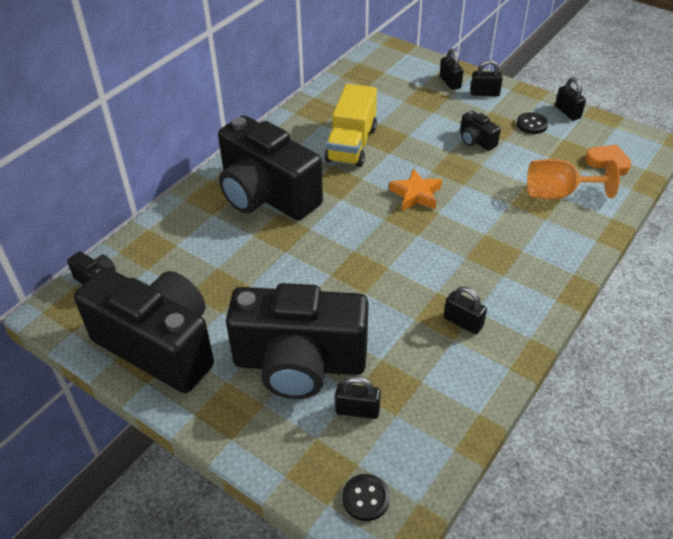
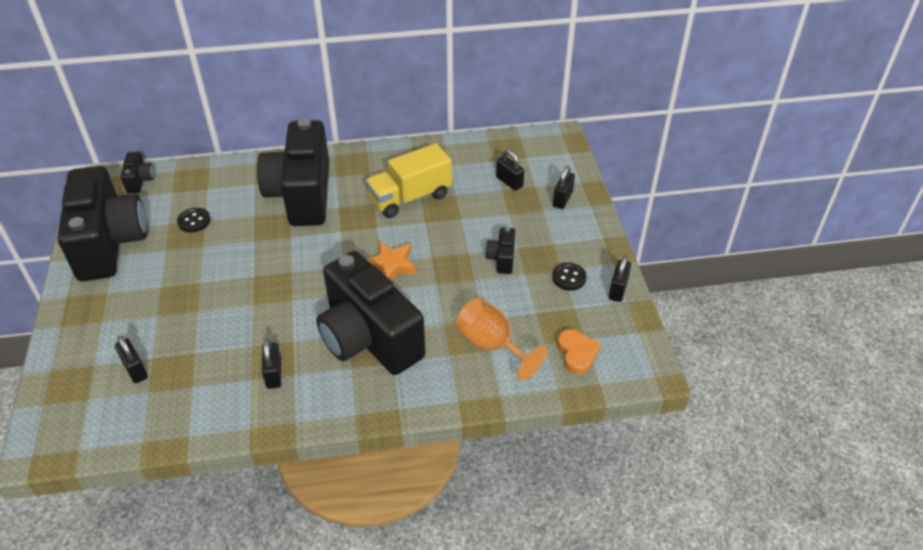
camera: 45 degrees right, 0 degrees up
black camera [226,283,368,399] -> black camera moved to [316,251,426,375]
black button [342,474,390,521] -> black button moved to [177,208,211,232]
black padlock [470,60,503,96] -> black padlock moved to [496,150,524,191]

